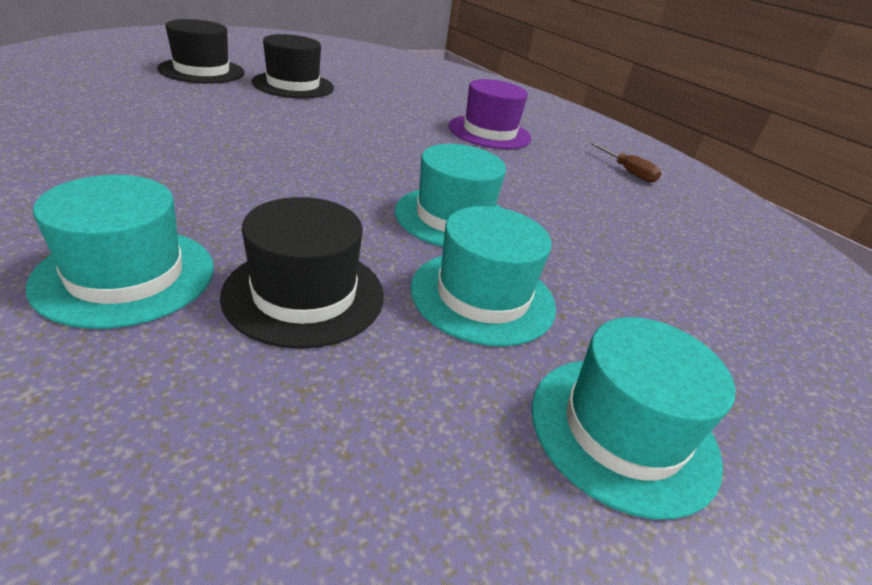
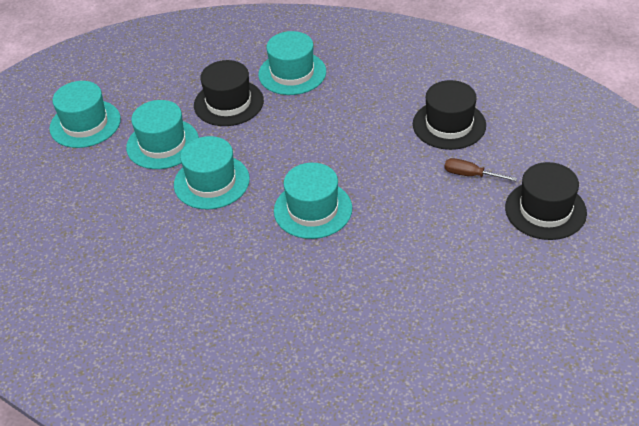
camera: 155 degrees right, 10 degrees up
black hat [252,34,334,98] -> black hat moved to [413,80,486,150]
purple hat [448,79,531,149] -> none
brown screwdriver [590,142,661,183] -> brown screwdriver moved to [444,158,517,181]
none -> turquoise hat [274,163,352,239]

